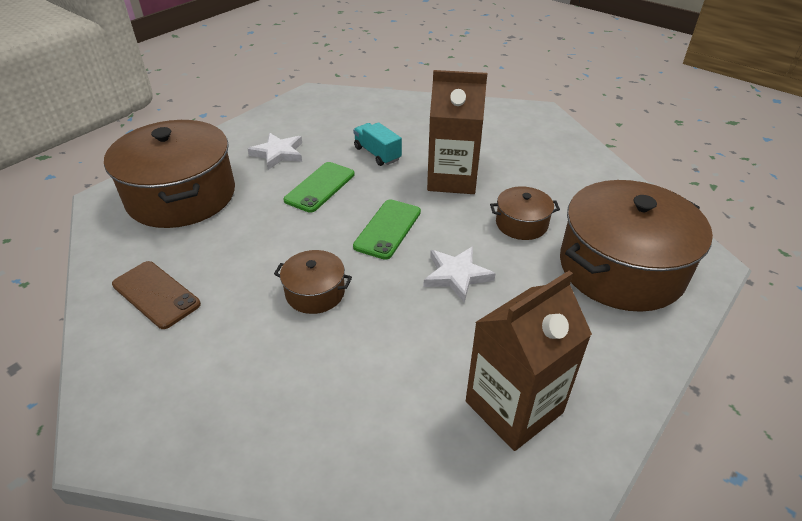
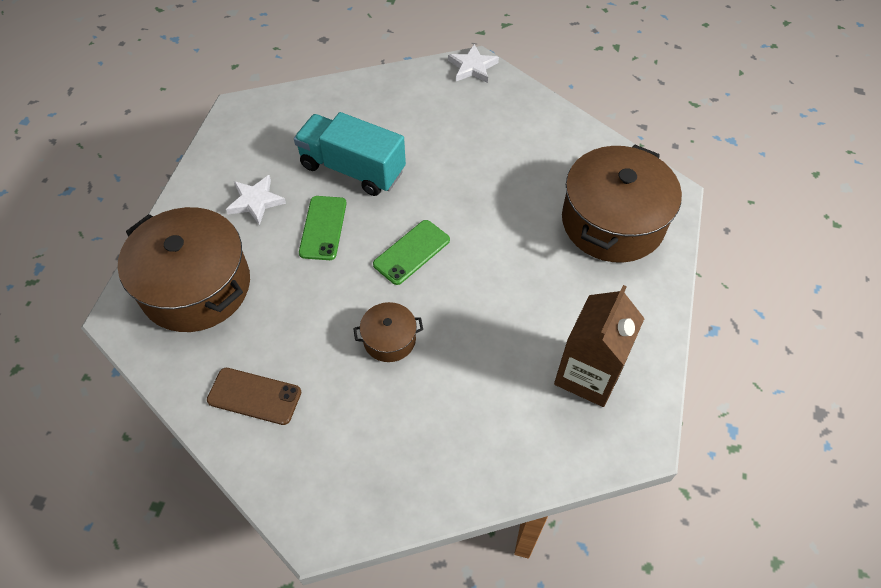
camera: 25 degrees left, 15 degrees up
turquoise truck [353,122,402,166] -> turquoise truck [294,112,406,196], size x1.89
green phone [353,199,421,260] -> green phone turned 45 degrees clockwise [373,220,450,285]
white star [423,246,496,303] -> white star moved to [448,44,499,83]
brown carton [427,70,487,194] -> none
brown pot [490,186,560,240] -> none

